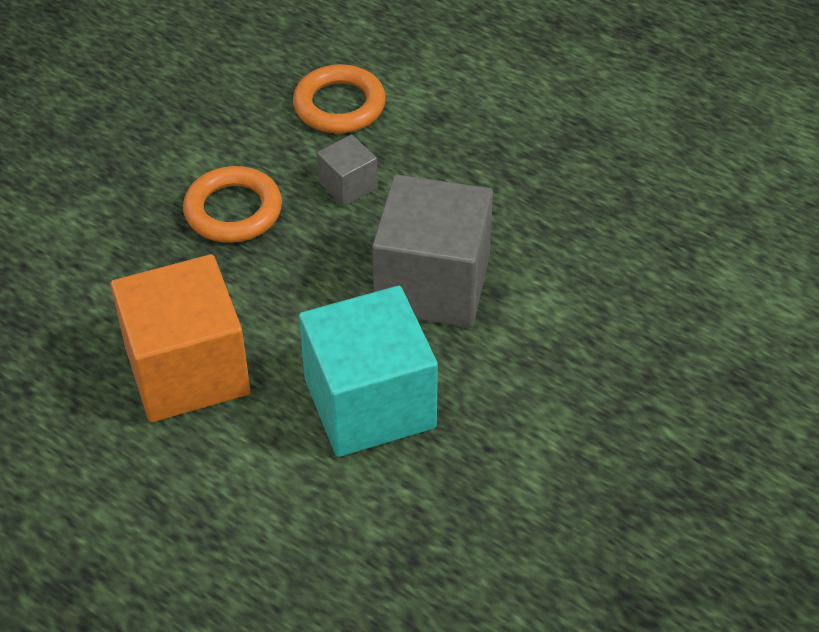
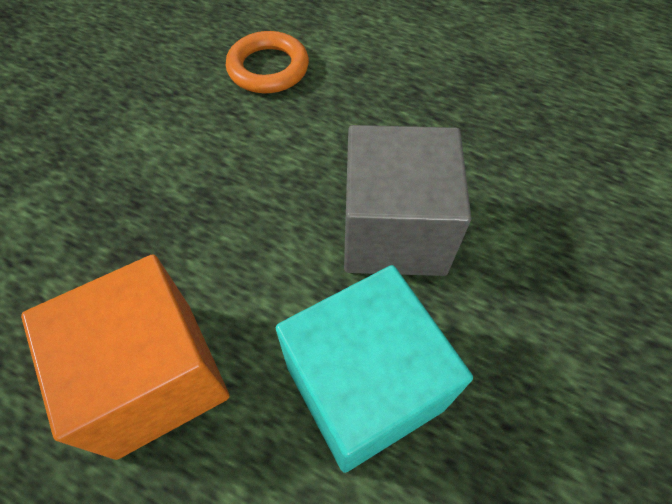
camera: 10 degrees left, 10 degrees up
orange ring [183,166,282,243] -> none
grey cube [317,135,378,206] -> none

